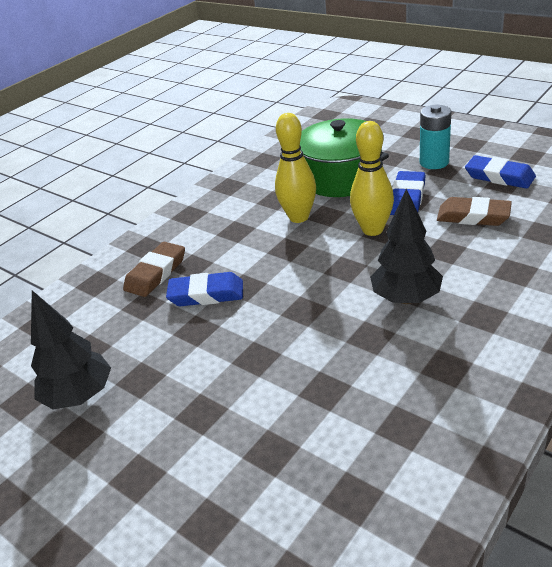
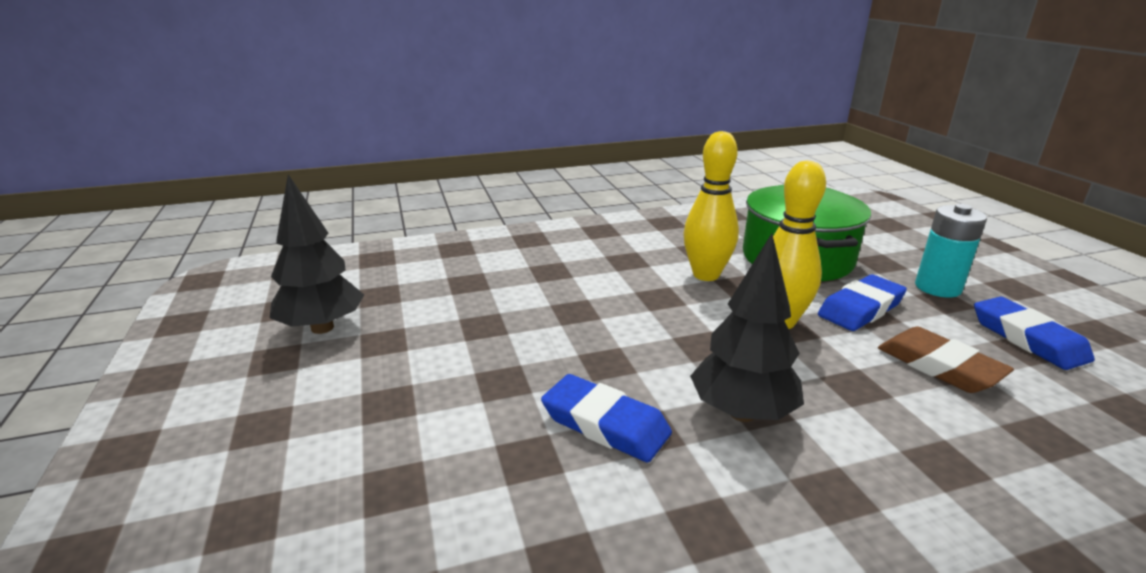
camera: 30 degrees right, 10 degrees down
brown eraser [123,242,185,297] -> none
blue eraser [166,272,243,306] -> blue eraser moved to [541,374,672,462]

